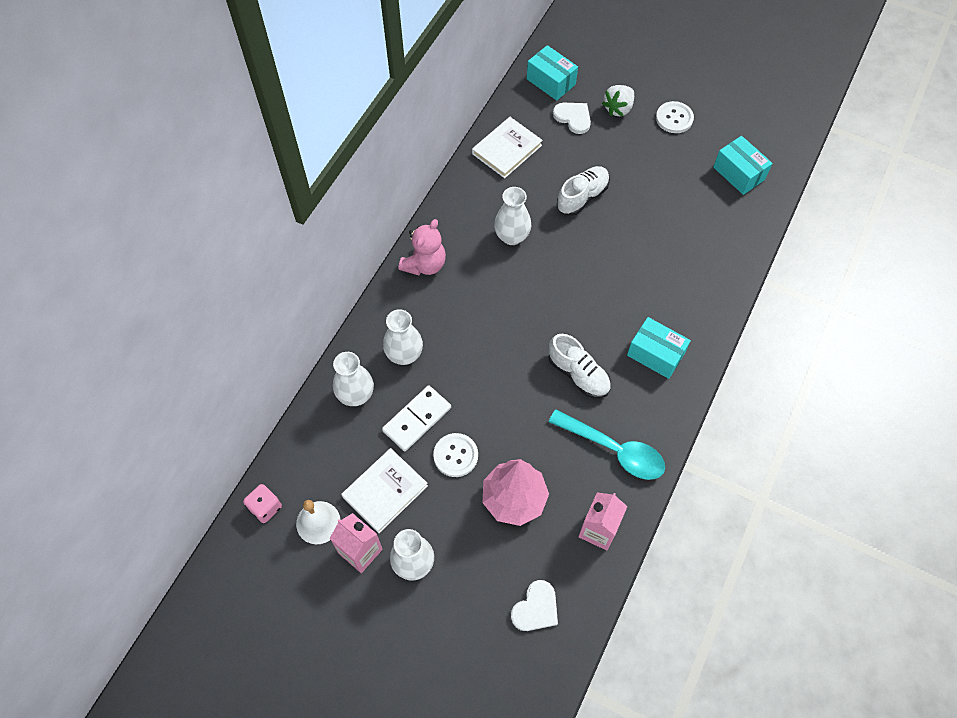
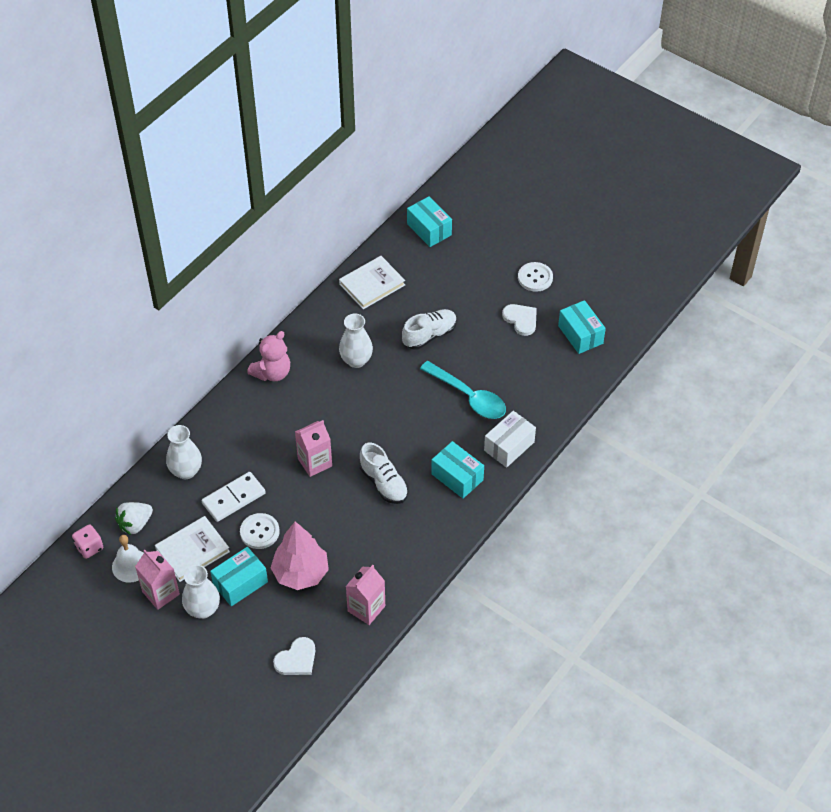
camera: 10 degrees right, 10 degrees down
white vase [383,309,423,365] -> none
turquoise spoon [549,409,665,480] -> turquoise spoon moved to [420,361,506,419]
white heart [553,103,591,134] -> white heart moved to [502,304,537,336]
white strawberry [602,85,634,116] -> white strawberry moved to [115,502,153,535]
none -> turquoise box [210,547,268,606]
none -> pink carton [295,420,332,477]
none -> white box [484,411,536,468]

